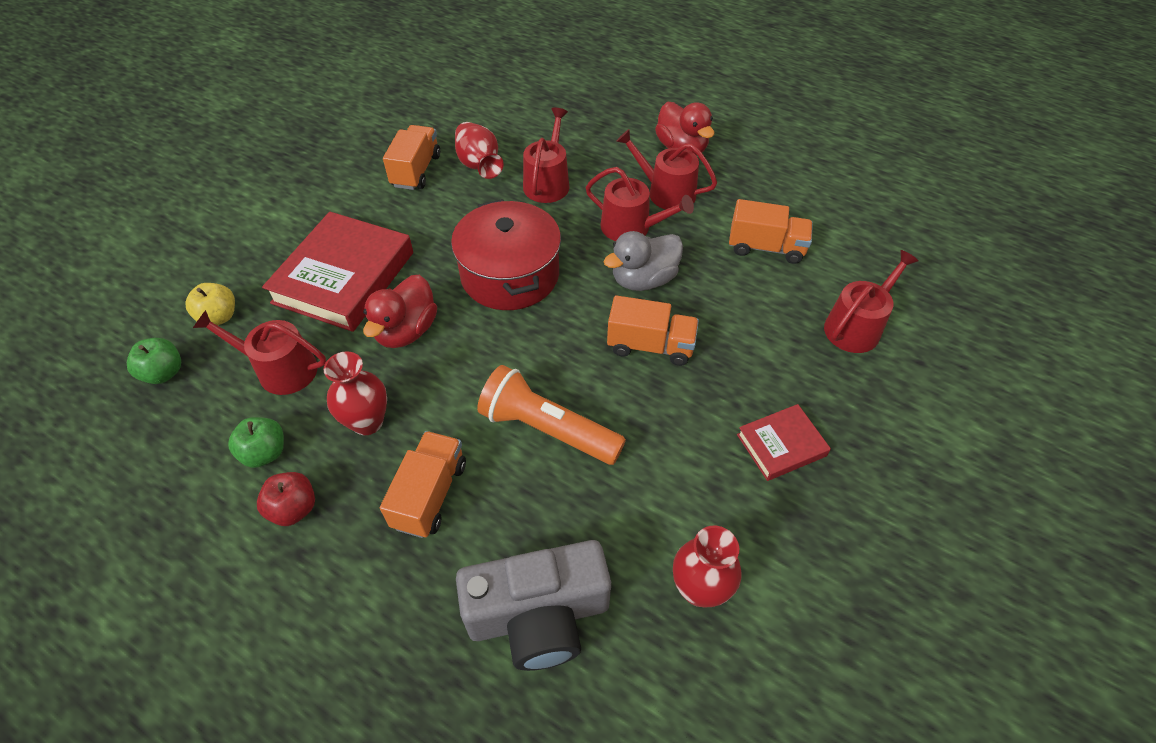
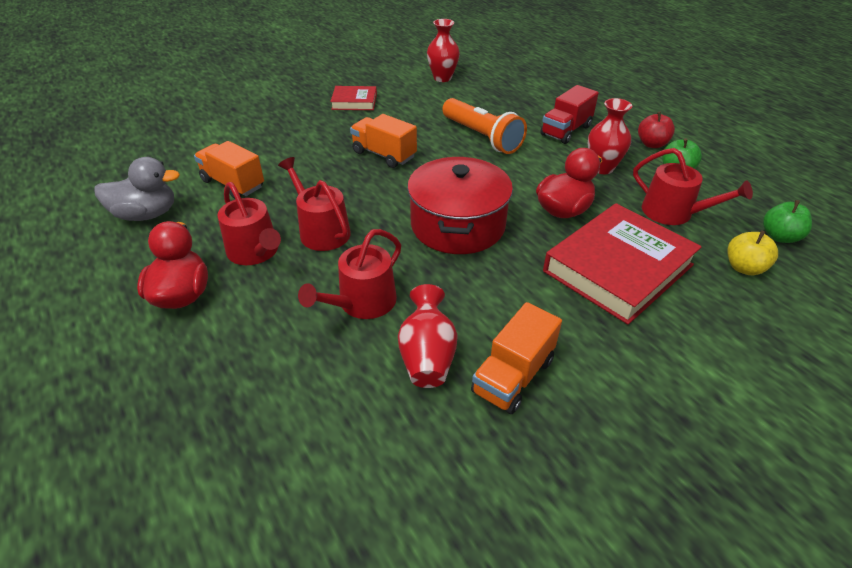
camera: 155 degrees left, 10 degrees down
orange truck [380,431,466,538] -> red truck [540,85,599,144]
grey camera [456,540,611,671] -> none
grey duck [603,231,683,291] -> grey duck moved to [94,157,180,221]
red watering can [824,250,919,353] -> none

